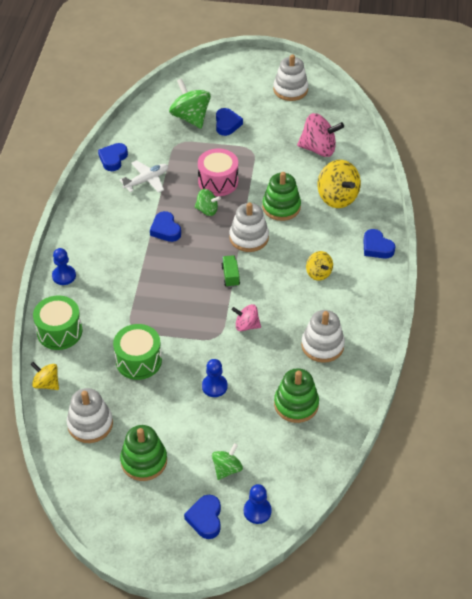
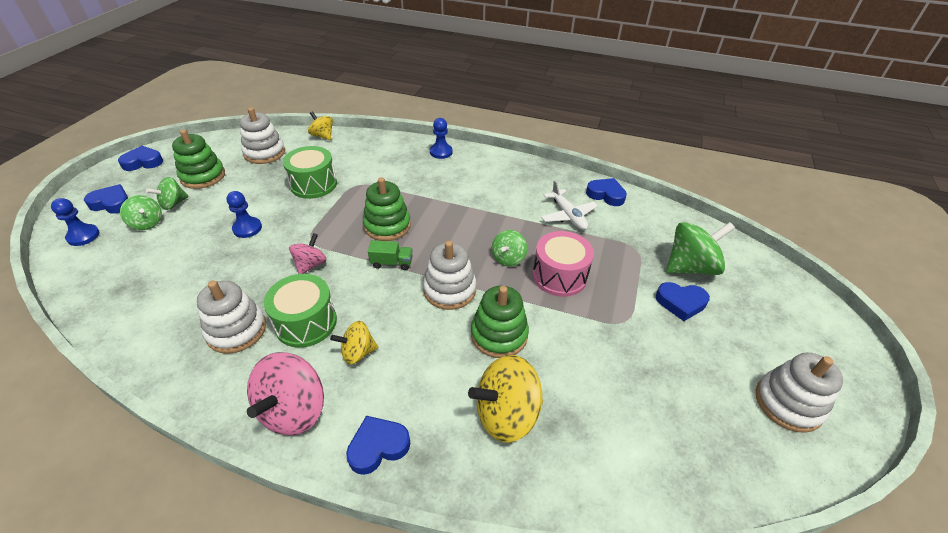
camera: 100 degrees right, 5 degrees down
yellow spinning top [30,362,59,390] -> yellow spinning top turned 90 degrees counterclockwise [308,111,333,140]
green drum [33,295,82,350] -> green drum moved to [264,274,337,348]
blue heart [150,211,181,242] -> blue heart moved to [118,146,163,171]
green stacking toy [274,368,319,423] -> green stacking toy moved to [363,177,411,241]
pink spinning top [297,113,344,157] -> pink spinning top moved to [247,352,324,435]
none -> green spinning top [146,177,189,210]

